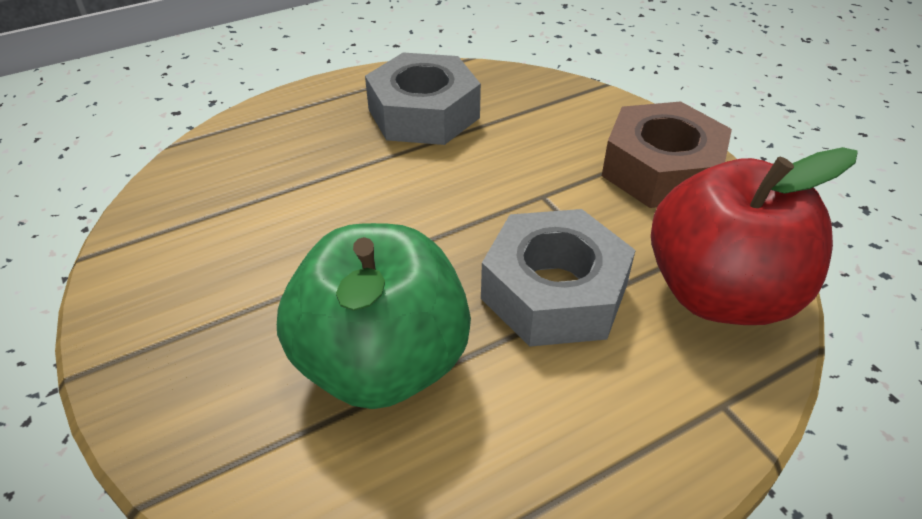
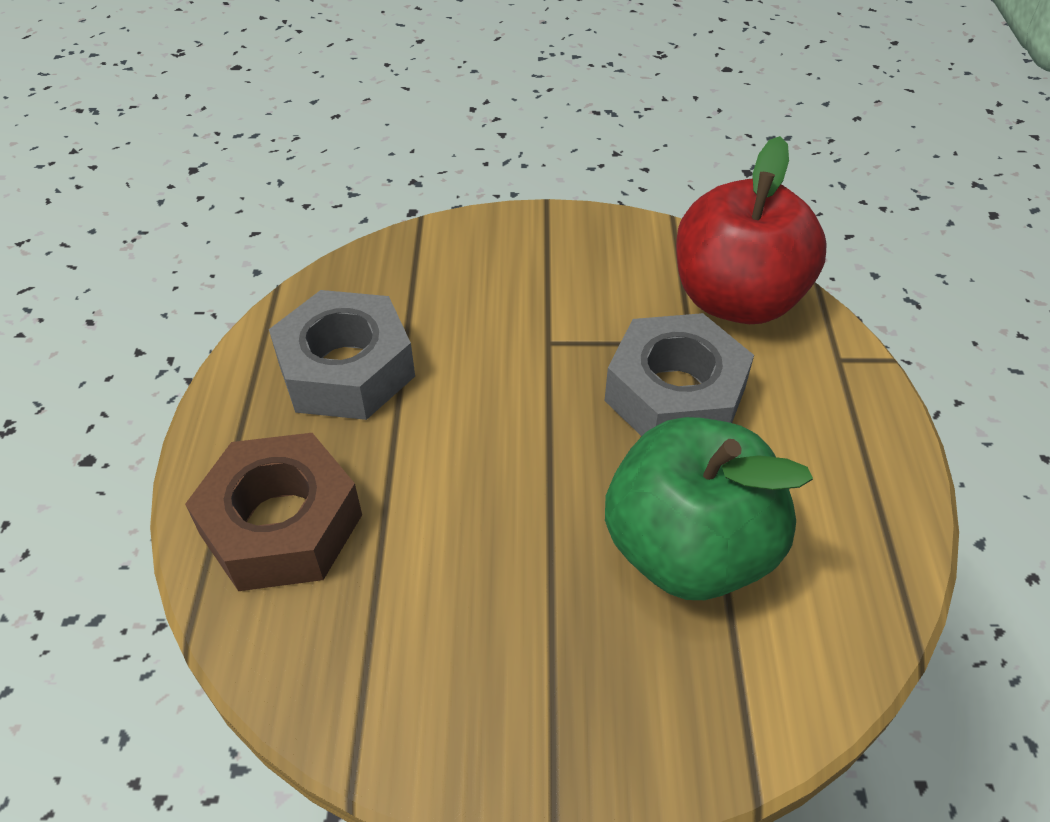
camera: 60 degrees left, 5 degrees up
brown nut [602,101,732,208] -> brown nut moved to [185,433,362,591]

